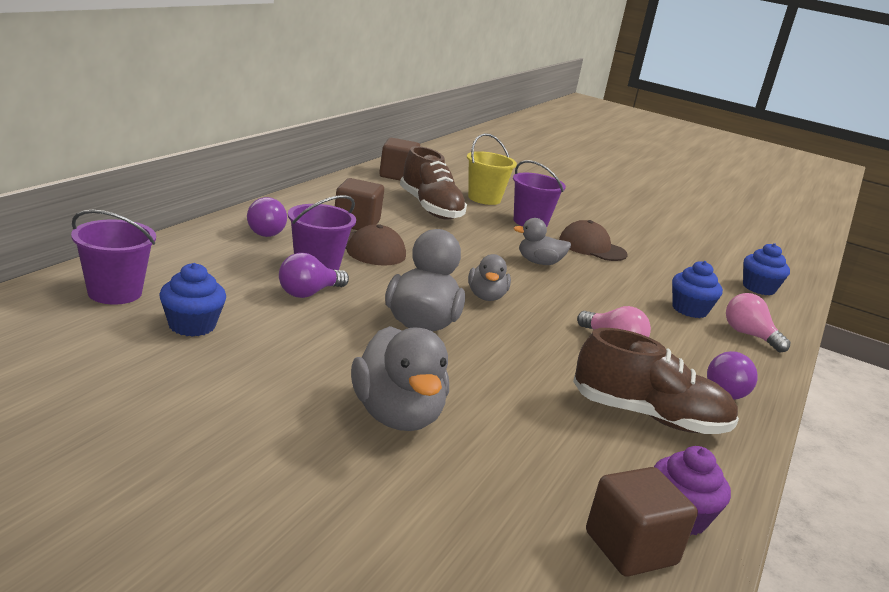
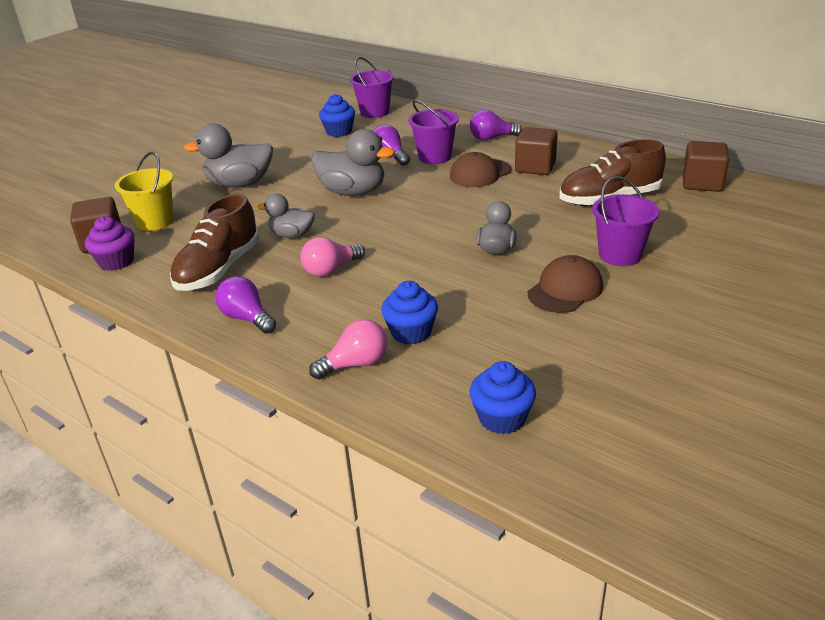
camera: 105 degrees right, 10 degrees up
yellow bucket [467,133,517,205] -> yellow bucket moved to [115,151,174,231]
grey duck [468,254,511,301] -> grey duck moved to [257,194,315,238]

